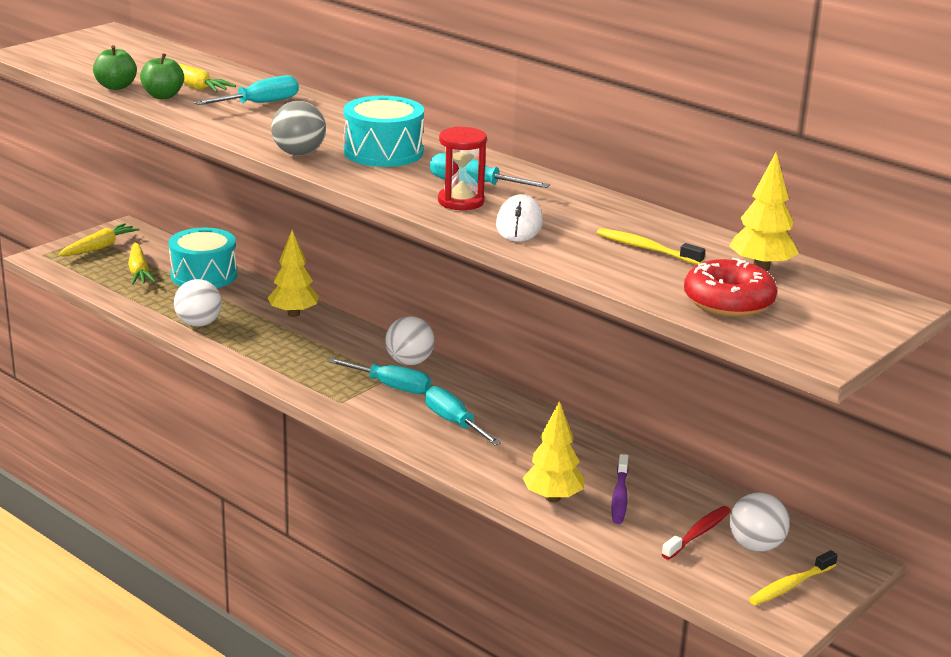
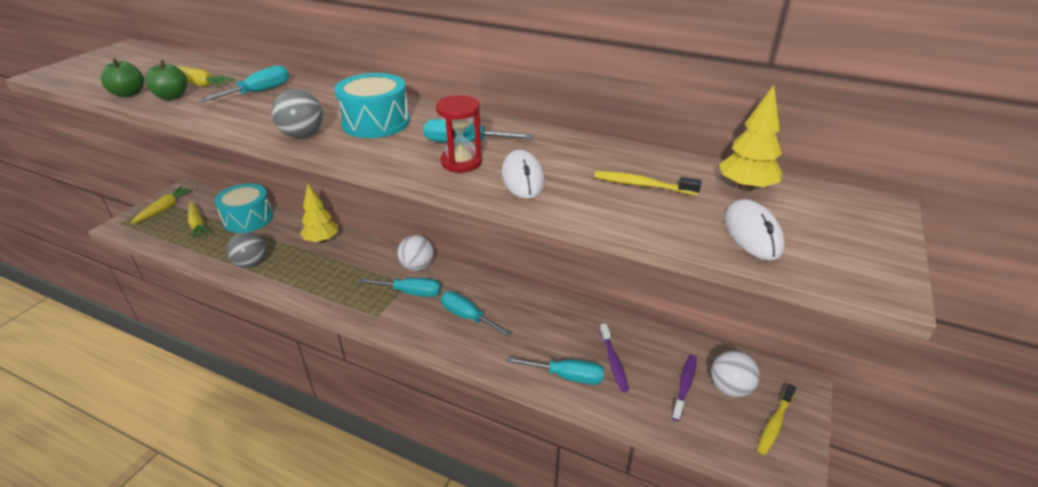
camera: 15 degrees left, 10 degrees up
white ball [174,279,222,327] -> grey ball [227,232,266,268]
yellow tree [523,401,584,502] -> turquoise screwdriver [506,357,604,385]
red toothbrush [662,506,731,560] -> purple toothbrush [672,355,697,421]
red donut [684,258,777,317] -> white mouse [725,199,785,261]

